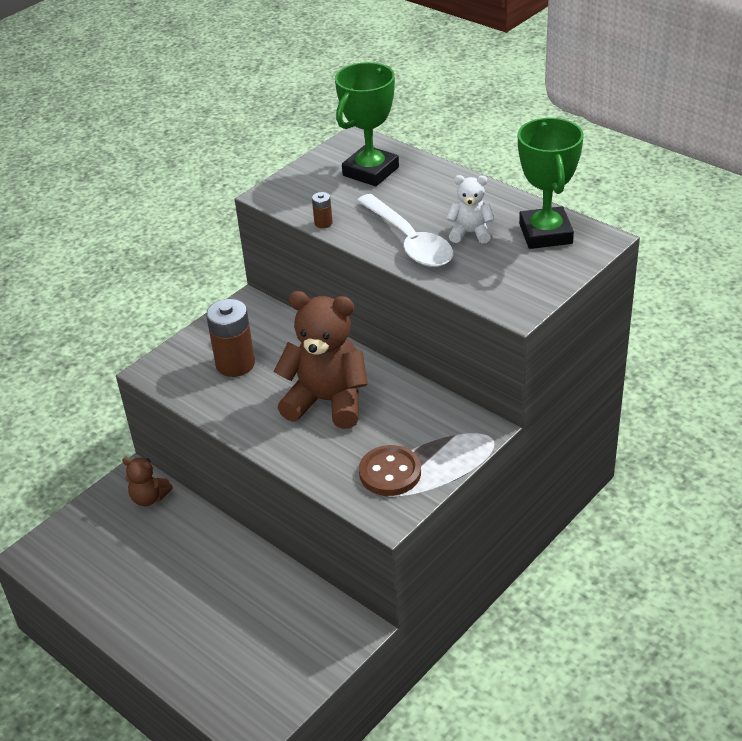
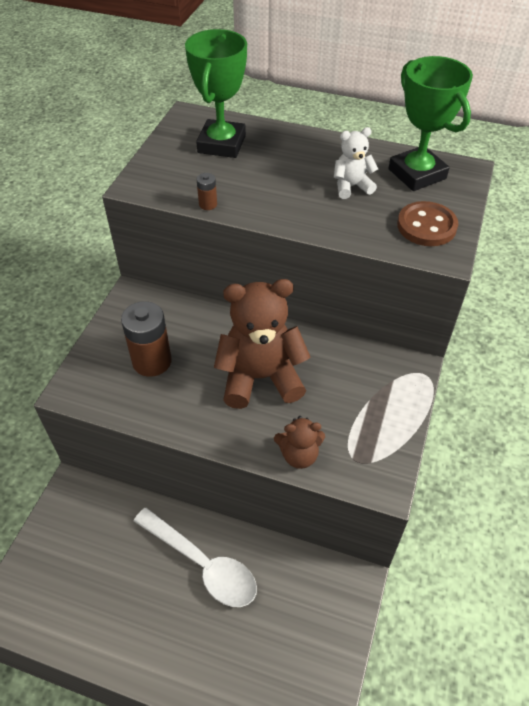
camera: 25 degrees left, 10 degrees up
brown teddy bear [122,457,173,506] -> brown teddy bear moved to [274,416,325,469]
white spoon [357,194,453,267] -> white spoon moved to [134,508,257,607]
brown button [359,445,421,496] -> brown button moved to [397,201,458,246]

